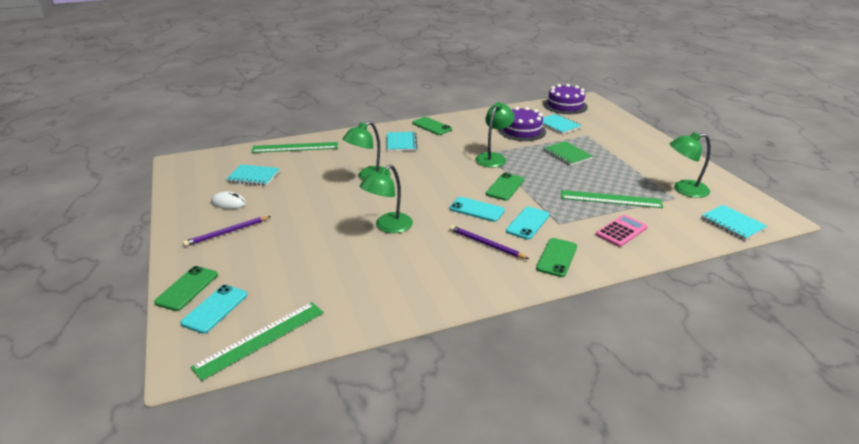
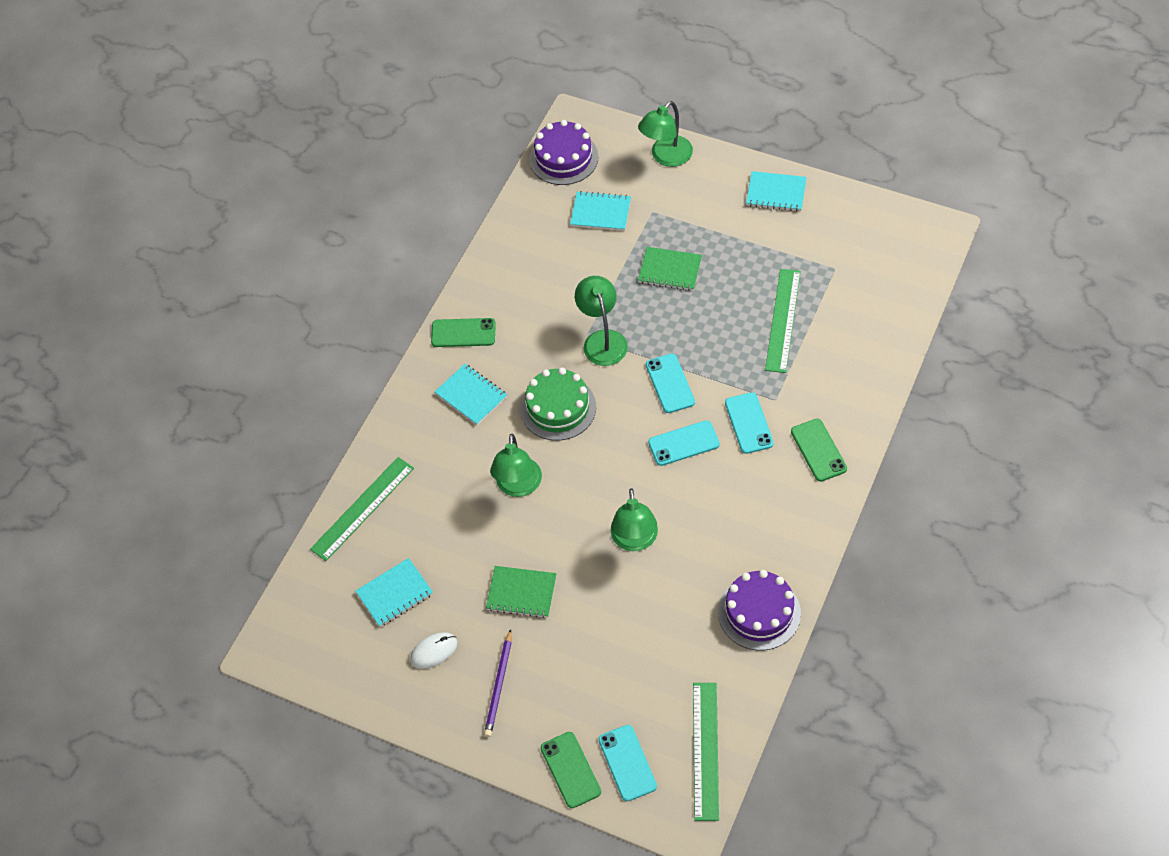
camera: 40 degrees left, 25 degrees up
purple pencil [450,225,529,259] -> none
green phone [486,173,524,201] -> turquoise phone [646,354,695,413]
purple cake [498,107,546,141] -> purple cake moved to [718,570,801,650]
green ruler [561,190,663,208] -> green ruler turned 45 degrees counterclockwise [765,269,801,373]
pink calculator [596,215,648,247] -> none
green lamp [670,132,711,198] -> green lamp moved to [638,101,693,167]
turquoise notebook [701,205,767,240] -> turquoise notebook moved to [746,171,807,212]
none -> green notebook [486,566,557,618]
none -> green cake [520,368,596,441]

